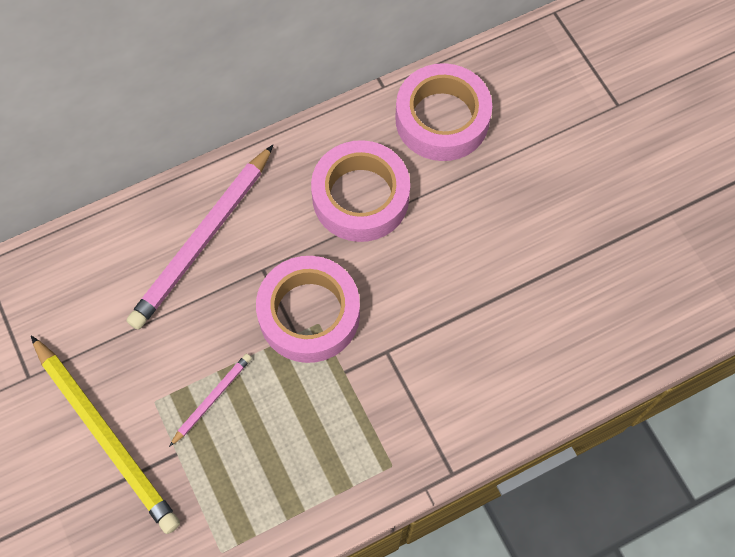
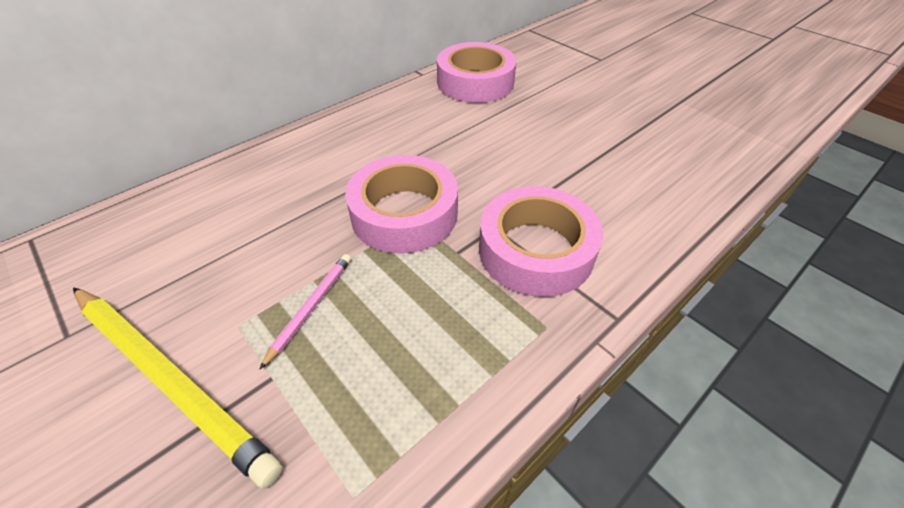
camera: 15 degrees left, 20 degrees down
pink pencil [127,145,273,330] -> none
pink tape [311,140,410,242] -> pink tape moved to [479,186,603,297]

